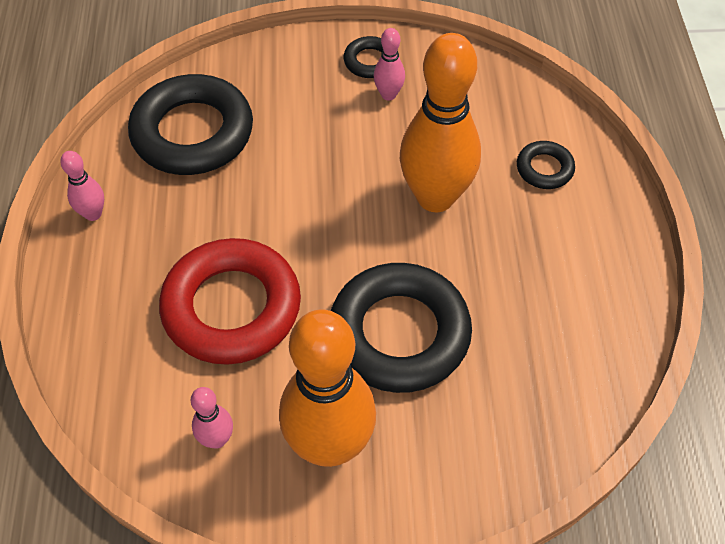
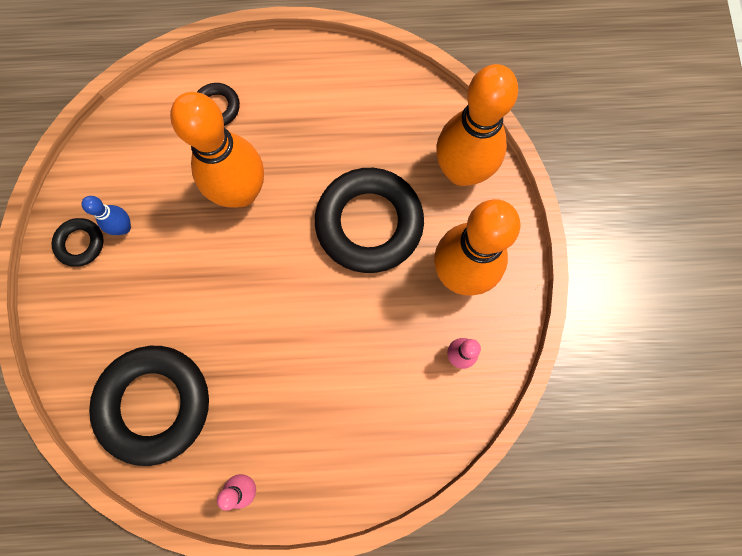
camera: 90 degrees left, 20 degrees up
red ring [159,238,301,365] -> none
pink bowling pin [374,28,405,100] -> blue bowling pin [82,196,131,235]
none -> orange bowling pin [436,64,518,186]

